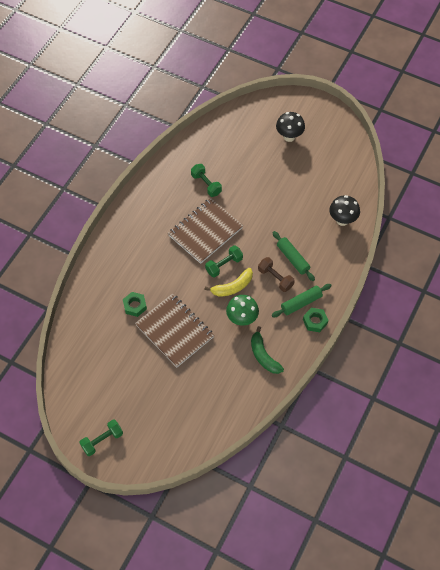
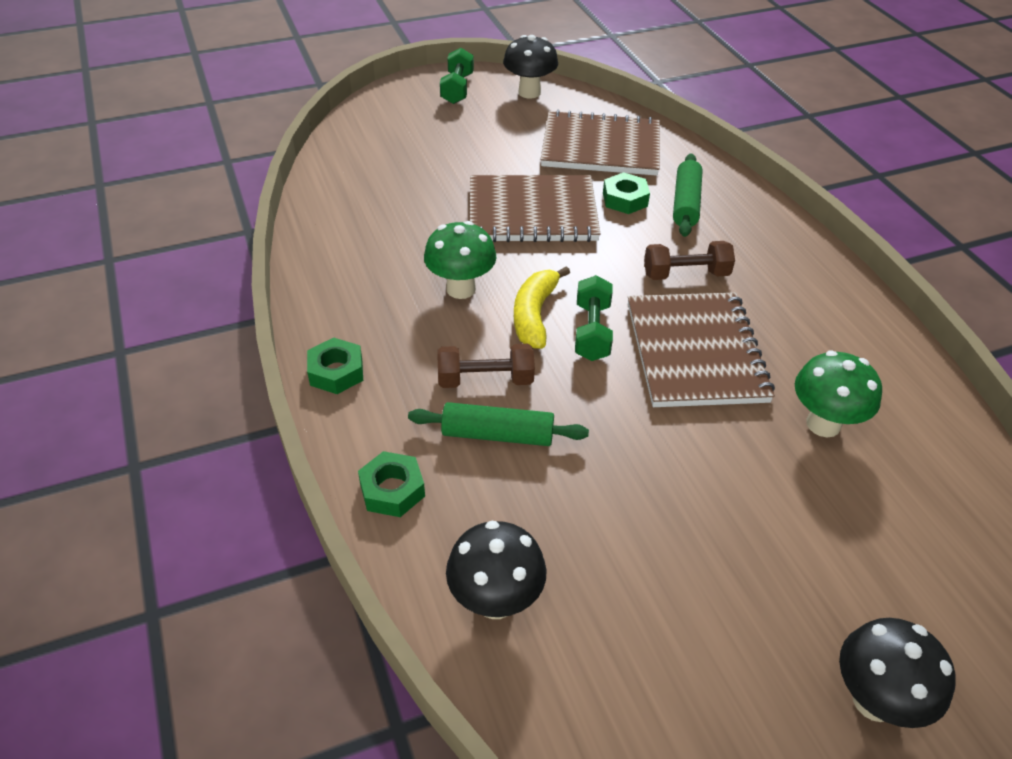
camera: 130 degrees right, 15 degrees down
green dumbbell [191,164,222,197] -> green mushroom [795,351,882,437]
green banana [251,326,284,374] -> none
green rolling pin [272,284,332,317] -> green rolling pin moved to [673,153,703,237]
none -> green nut [358,451,425,517]
none -> black mushroom [503,35,558,99]
none -> brown notebook [541,110,660,176]
none -> brown dumbbell [644,241,735,280]

